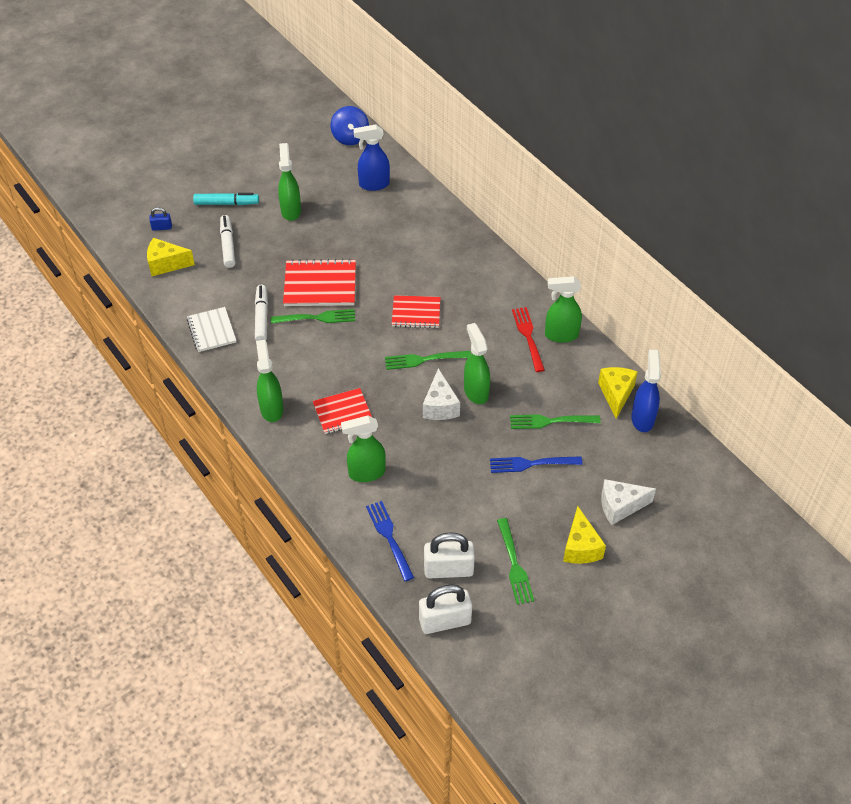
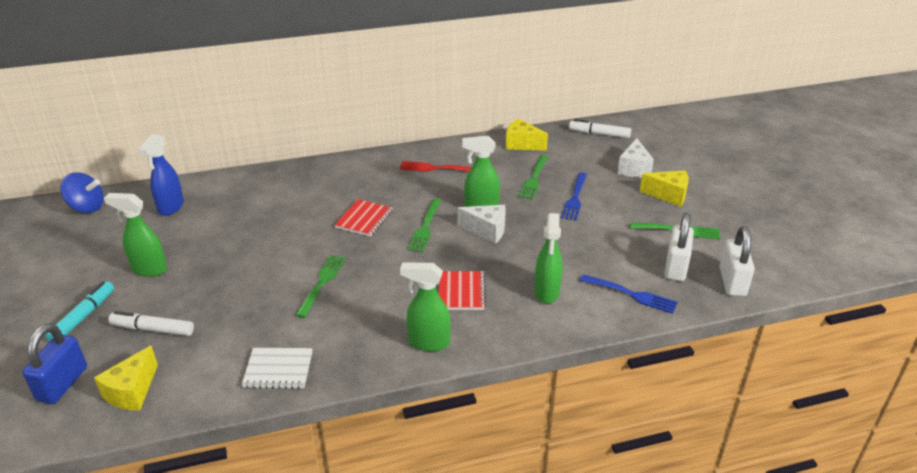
camera: 70 degrees left, 15 degrees down
blue padlock [149,207,172,231] -> blue padlock [22,323,87,404], size x1.97
white marker [255,285,268,341] -> white marker moved to [569,119,631,138]
red notebook [283,258,356,306] -> none
blue fork [366,501,414,581] -> blue fork turned 150 degrees counterclockwise [580,274,678,314]
green spray bottle [545,276,582,343] -> none
blue spray bottle [631,350,661,432] -> none

